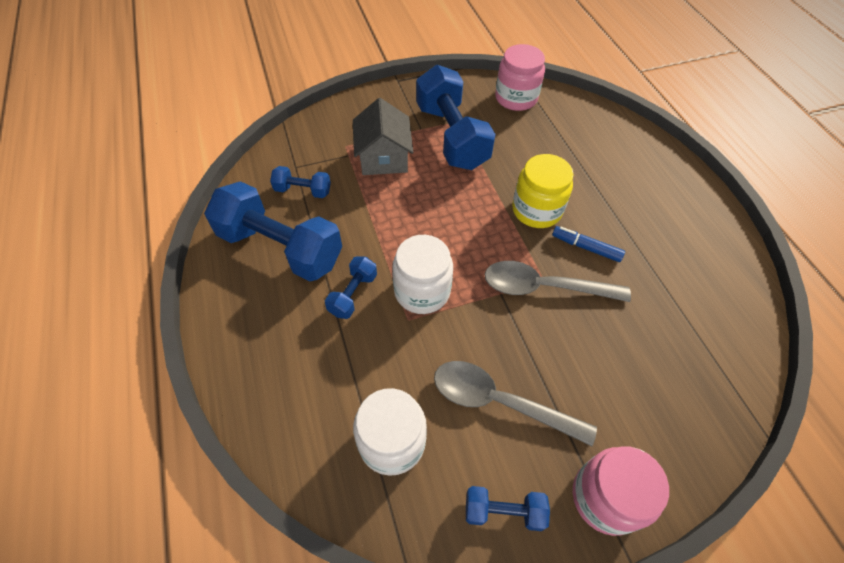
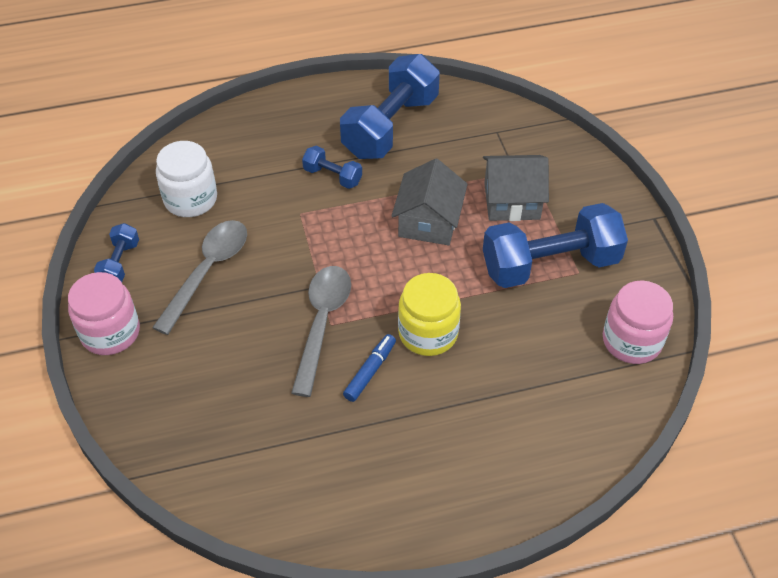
camera: 95 degrees right, 5 degrees down
blue dumbbell [270,166,331,198] -> none
white jar [392,235,453,314] -> none
none -> grey house [391,159,468,245]

